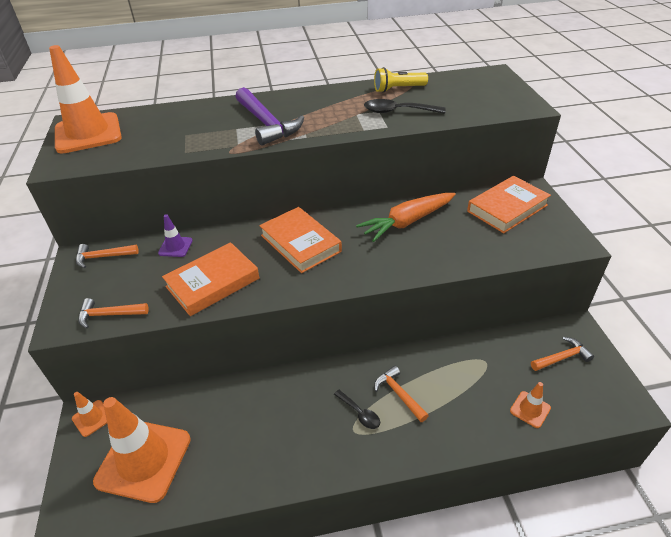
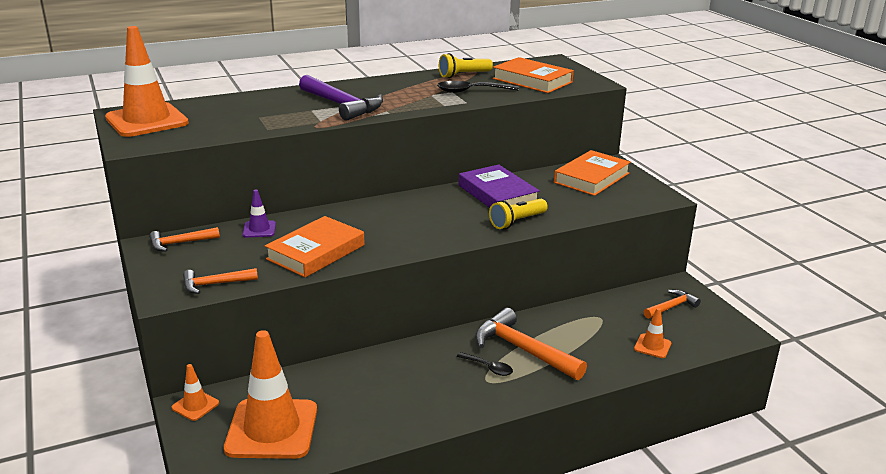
camera: 15 degrees left, 15 degrees down
orange book [259,207,342,273] -> orange book moved to [493,57,574,93]
orange carrot [356,193,456,242] -> purple book [459,164,540,208]
orange hammer [374,366,429,422] -> orange hammer [475,308,587,380], size x1.78
none -> yellow flashlight [489,199,548,229]

